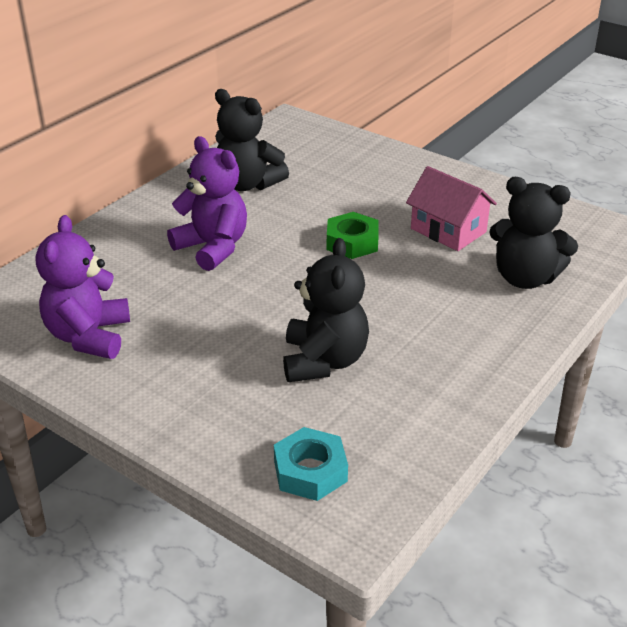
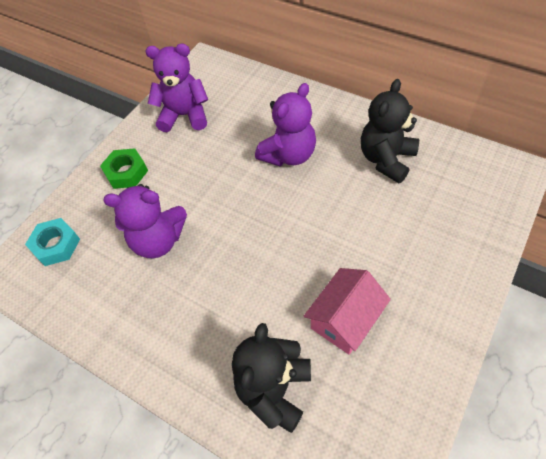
camera: 90 degrees right, 20 degrees up
black teddy bear [283,238,369,382] -> purple teddy bear [103,184,187,258]
green nut [327,212,379,259] -> green nut moved to [100,148,148,189]

